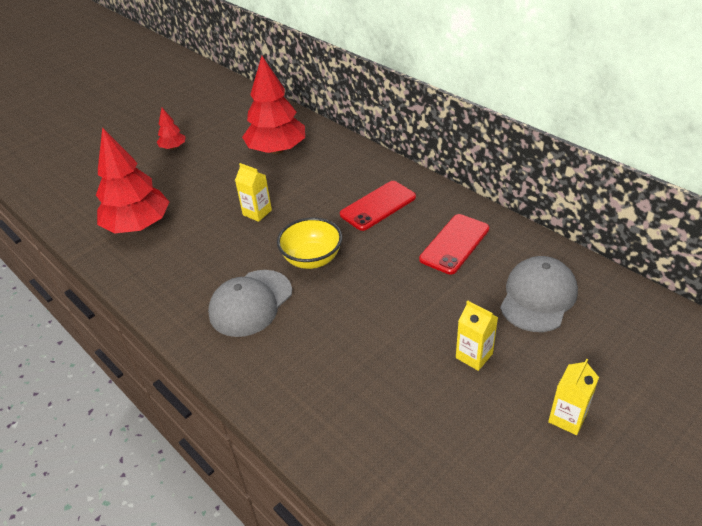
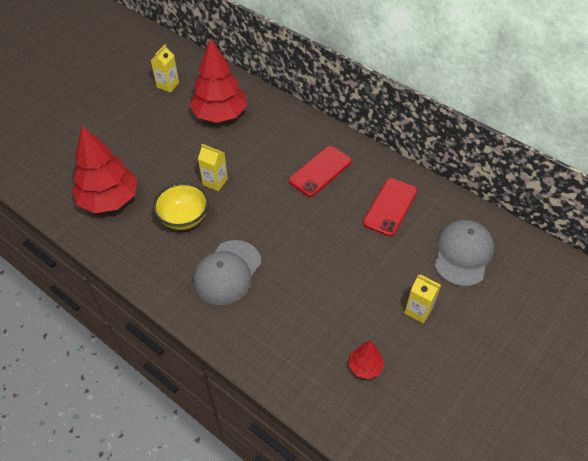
camera: 10 degrees left, 10 degrees up
red tree [157,108,186,150] -> red tree moved to [349,341,384,379]
yellow bowl [277,217,342,269] -> yellow bowl moved to [153,183,209,230]
yellow carton [548,358,599,435] -> yellow carton moved to [151,44,179,92]

